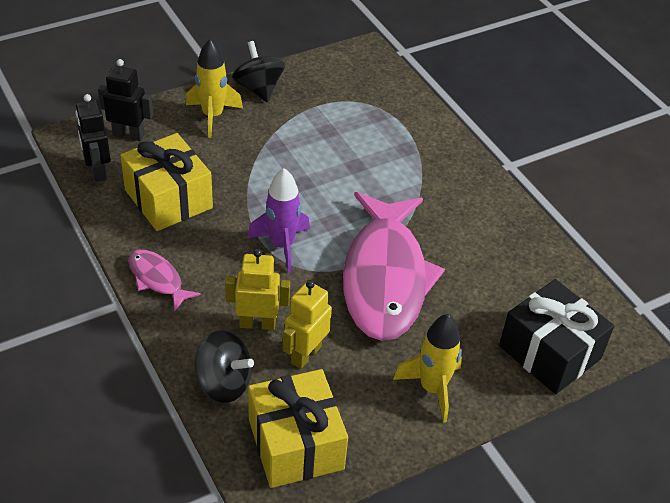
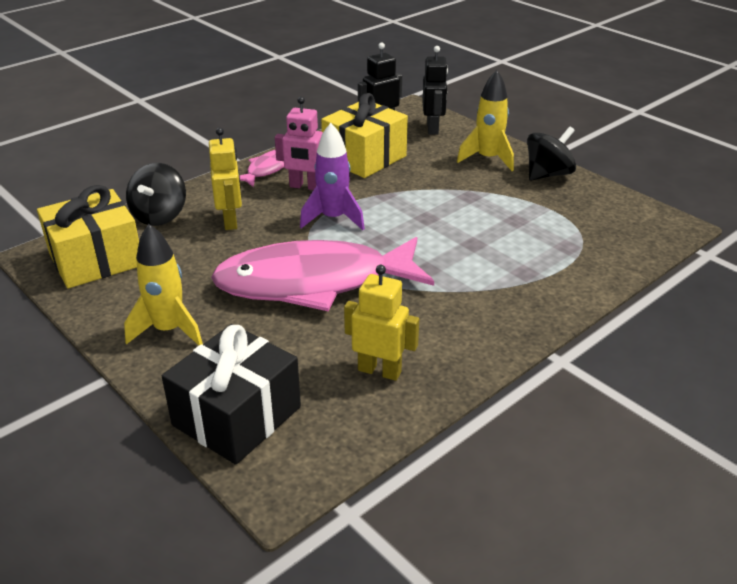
camera: 80 degrees right, 10 degrees down
yellow robot [283,280,332,369] -> yellow robot moved to [344,265,419,381]
none -> pink robot [275,97,323,190]

